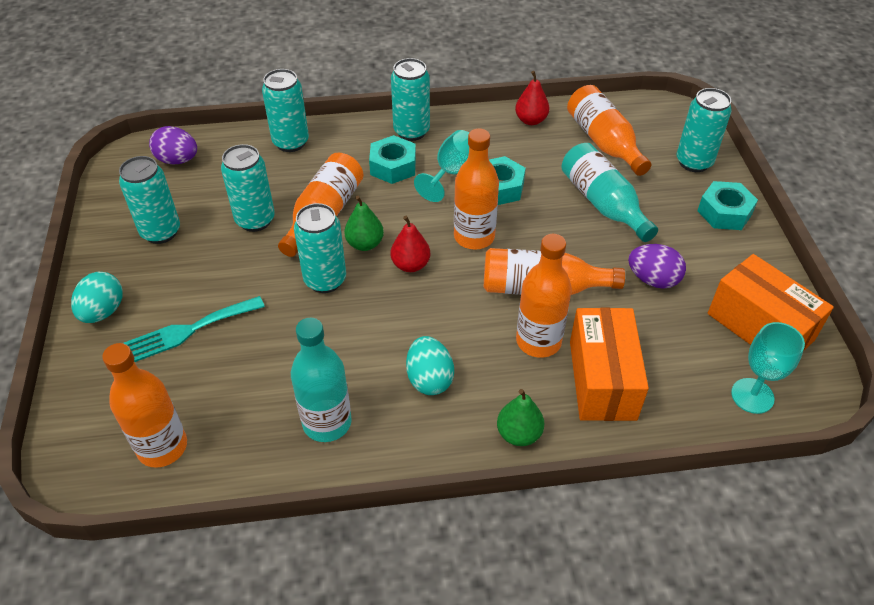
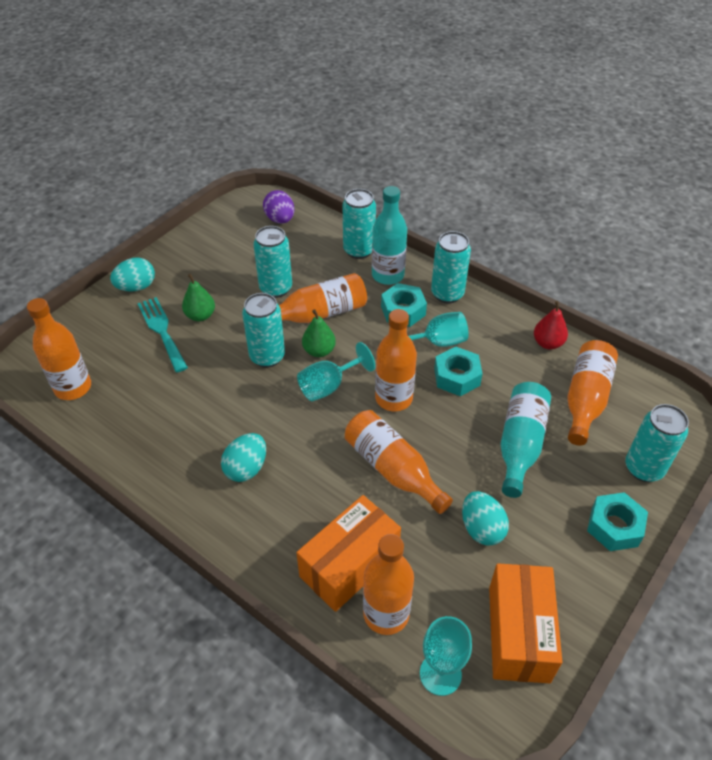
camera: 45 degrees right, 0 degrees up
turquoise can [119,156,180,244] -> none
turquoise fork [124,296,265,362] -> turquoise fork turned 45 degrees clockwise [137,297,188,372]
turquoise bottle [291,318,352,442] -> turquoise bottle moved to [372,186,407,285]
red pear [391,216,430,272] -> turquoise goblet [297,342,375,401]
green pear [497,389,544,446] -> green pear moved to [182,274,215,321]
orange bottle [516,234,572,358] -> orange bottle moved to [363,534,414,635]
purple egg [628,244,686,289] -> turquoise egg [462,491,509,546]

